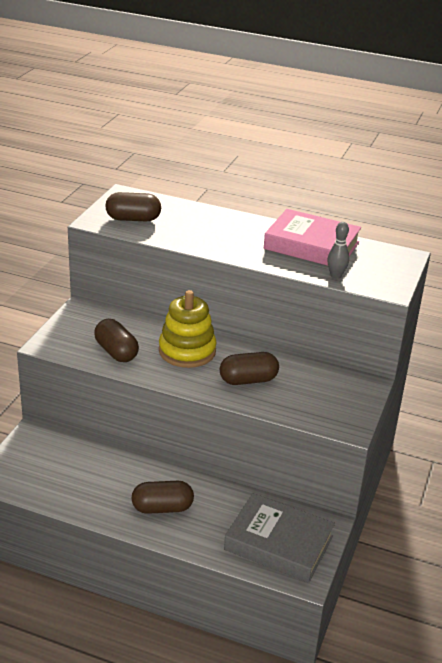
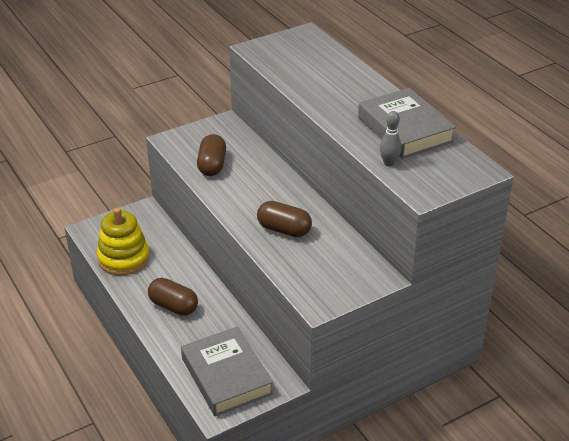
camera: 40 degrees right, 5 degrees up
brown capsule [105,192,161,221] -> none
yellow stacking toy [159,290,217,368] -> yellow stacking toy moved to [97,208,150,275]
pink book [264,209,361,266] -> grey book [358,88,456,159]

